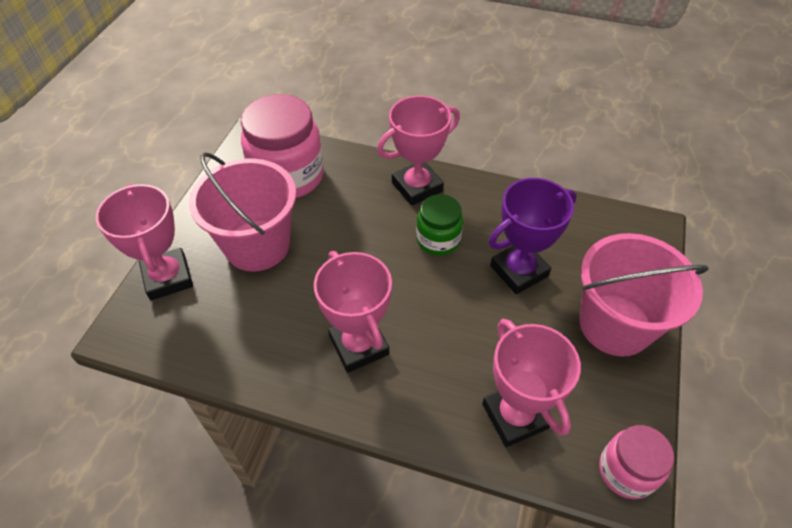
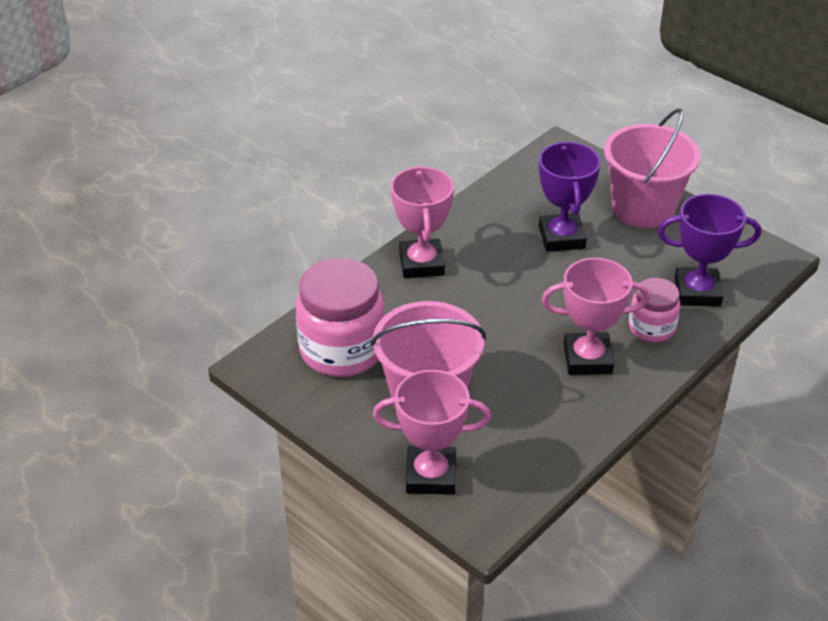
camera: 65 degrees left, 10 degrees down
green jar [416,194,463,256] -> none
pink trophy [482,319,581,447] -> purple trophy [658,194,761,307]
pink jar [599,425,674,499] -> pink jar moved to [629,278,680,342]

